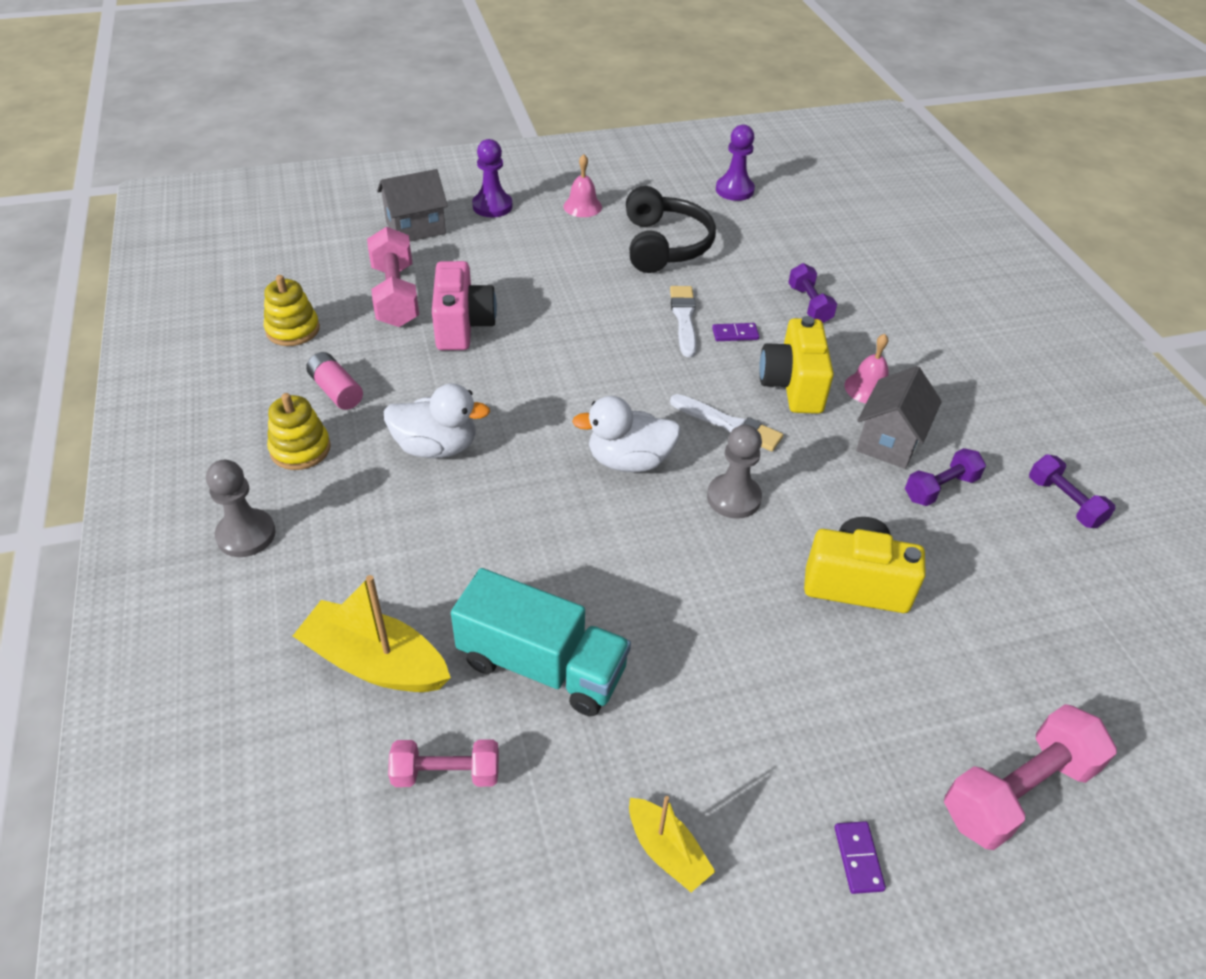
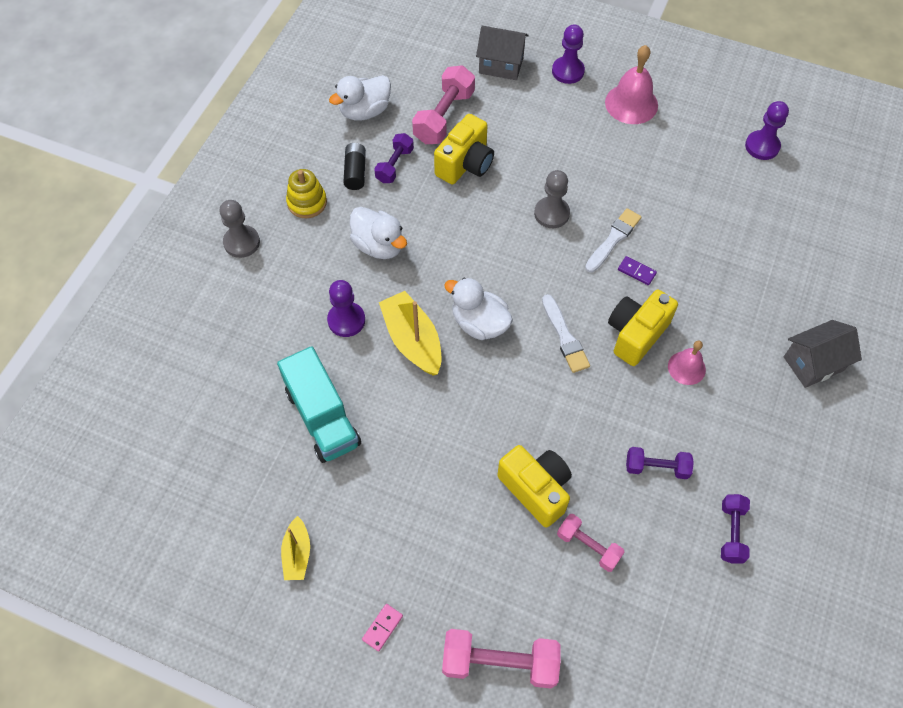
camera: 40 degrees right, 15 degrees up
yellow stacking toy [264,275,320,346] -> white duck [329,75,391,121]
yellow boat [293,575,451,692] -> yellow boat moved to [379,291,441,375]
pink battery [306,352,363,410] -> black battery [343,143,366,190]
pink dumbbell [388,740,499,787] -> pink dumbbell moved to [557,514,624,572]
pink camera [432,261,497,350] -> yellow camera [434,114,494,184]
pink bell [564,154,602,217] -> pink bell [605,45,658,124], size x1.64
black headphones [626,186,716,273] -> none
grey pawn [707,425,762,519] -> grey pawn moved to [534,170,570,228]
purple dumbbell [788,263,837,323] -> purple dumbbell moved to [374,133,414,183]
purple domino [834,821,886,894] -> pink domino [362,604,403,651]
grey house [856,366,942,469] -> grey house moved to [784,320,862,388]
none -> purple pawn [327,280,365,337]

